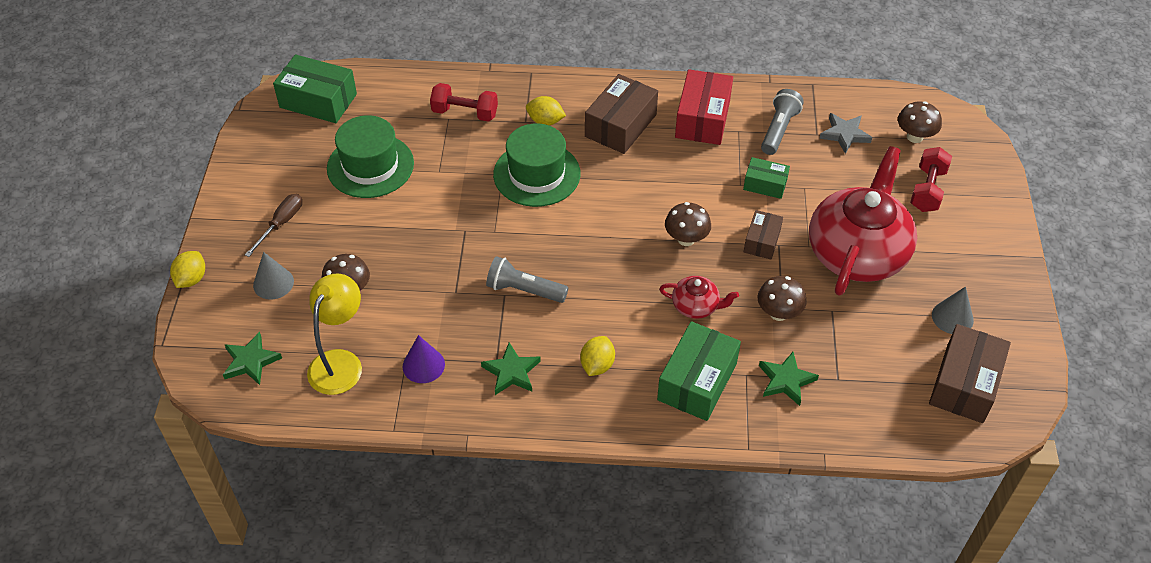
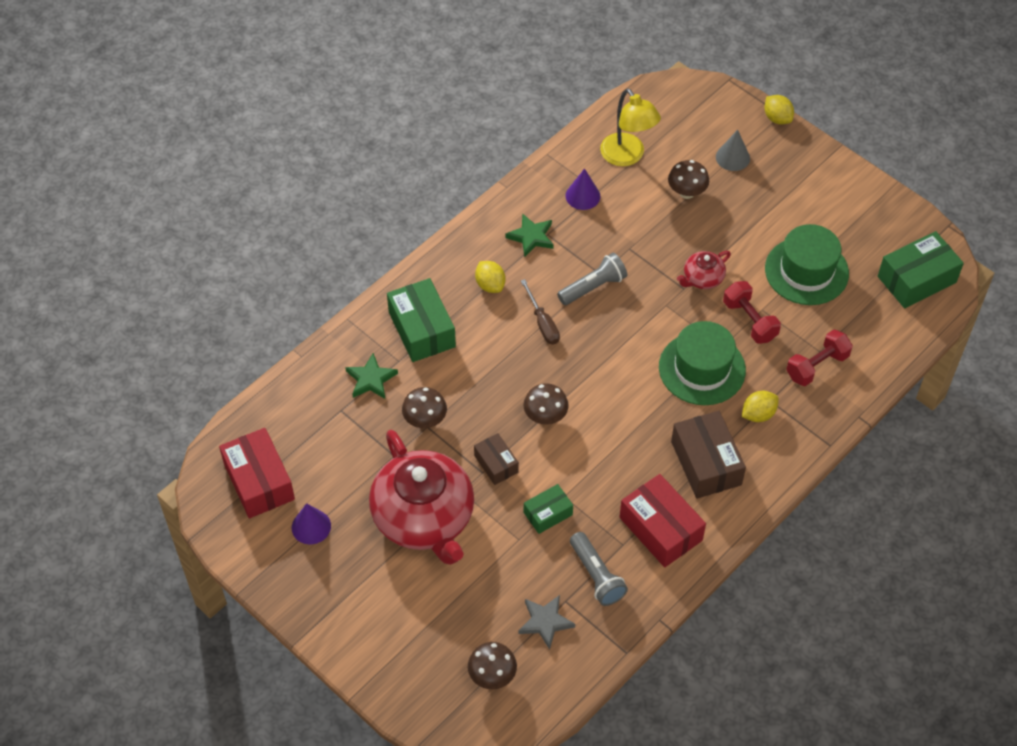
camera: 130 degrees right, 5 degrees up
green star [223,332,282,385] -> none
brown screwdriver [245,194,302,257] -> brown screwdriver moved to [521,279,560,344]
red teapot [659,276,739,319] -> red teapot moved to [677,251,731,289]
red dumbbell [910,147,952,212] -> red dumbbell moved to [723,281,781,344]
brown box [929,324,1011,423] -> red box [219,428,295,518]
grey cone [932,287,974,334] -> purple cone [292,503,331,544]

